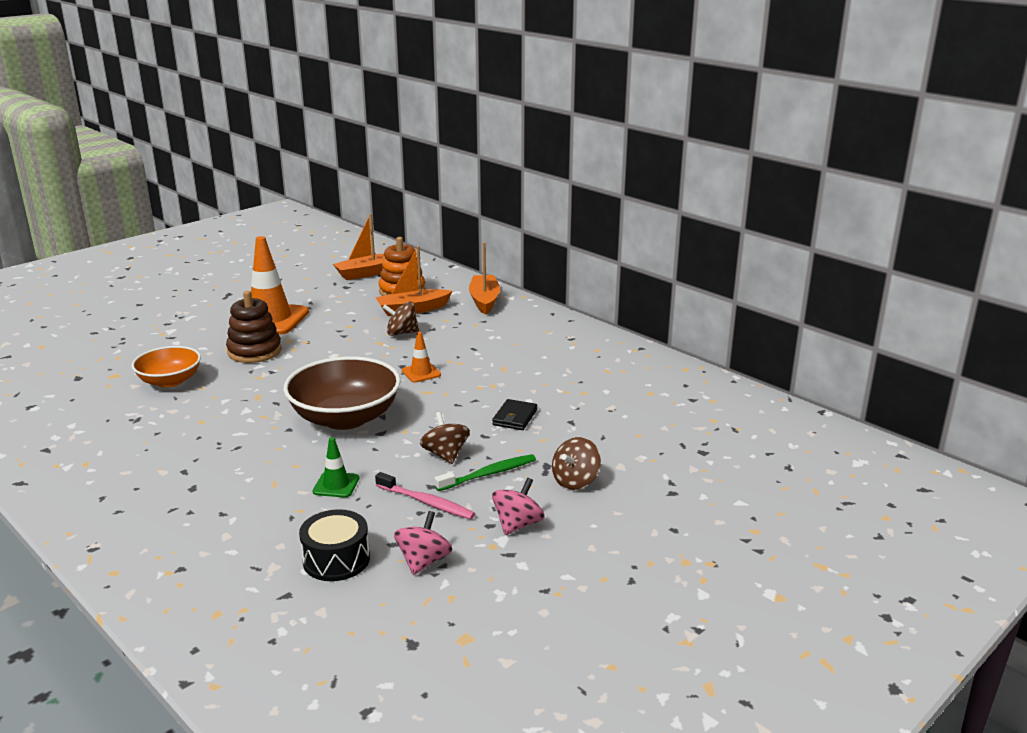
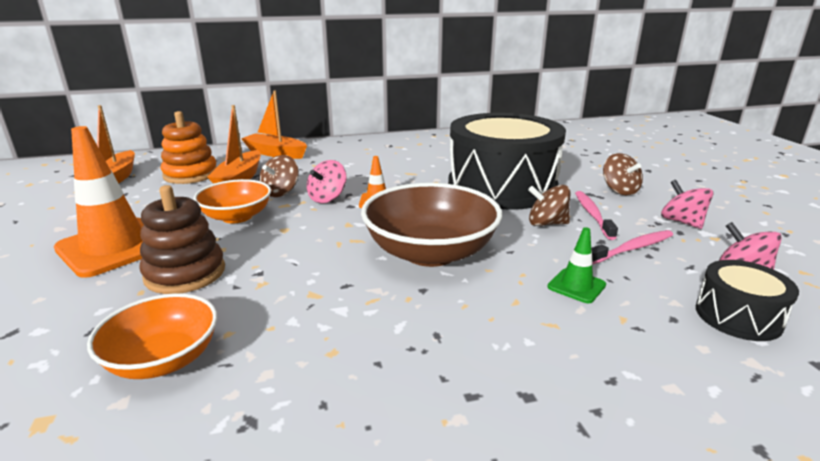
camera: 60 degrees left, 0 degrees up
green toothbrush [434,454,536,491] -> pink toothbrush [575,191,618,240]
black wallet [492,399,537,430] -> black drum [448,113,566,210]
none -> orange bowl [194,179,271,223]
none -> pink spinning top [307,160,347,203]

